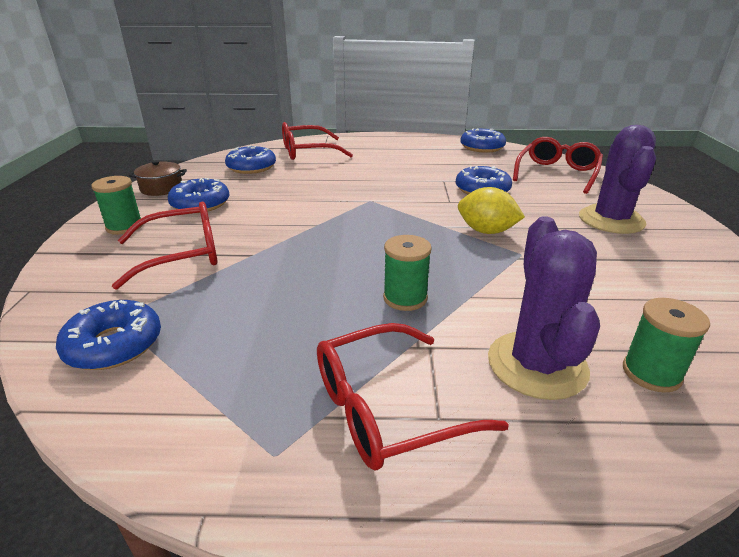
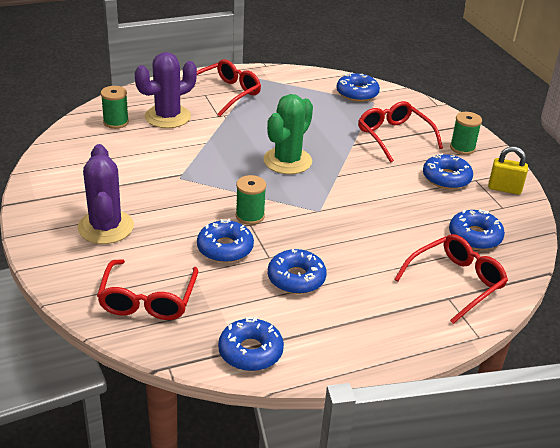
camera: 155 degrees right, 5 degrees up
red glasses [112,202,218,290] -> red glasses turned 105 degrees clockwise [358,101,443,163]
brown pot [129,160,187,196] -> yellow padlock [488,146,528,195]
green spool [383,235,432,311] -> green spool moved to [236,175,266,225]
yellow lemon [458,187,525,234] -> none
purple cactus [488,216,600,400] -> purple cactus turned 75 degrees clockwise [135,52,197,128]
none -> green cactus [263,94,313,174]
none -> blue donut [268,249,327,294]

